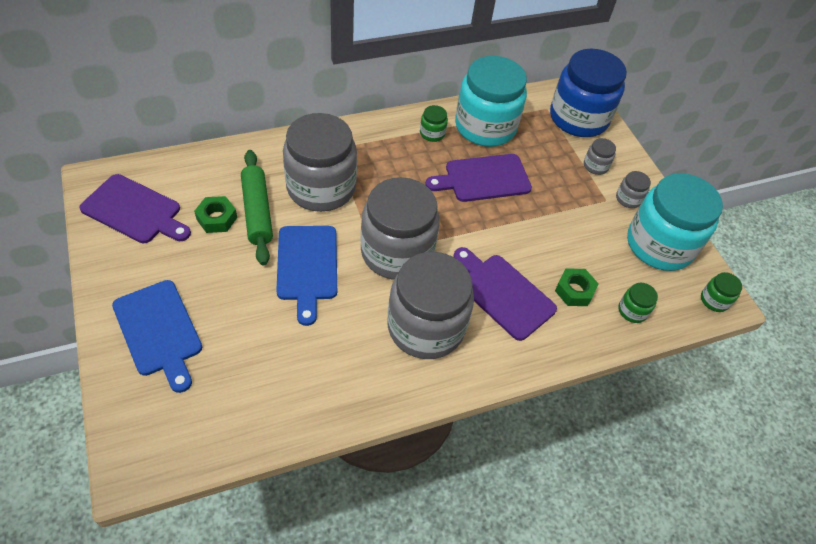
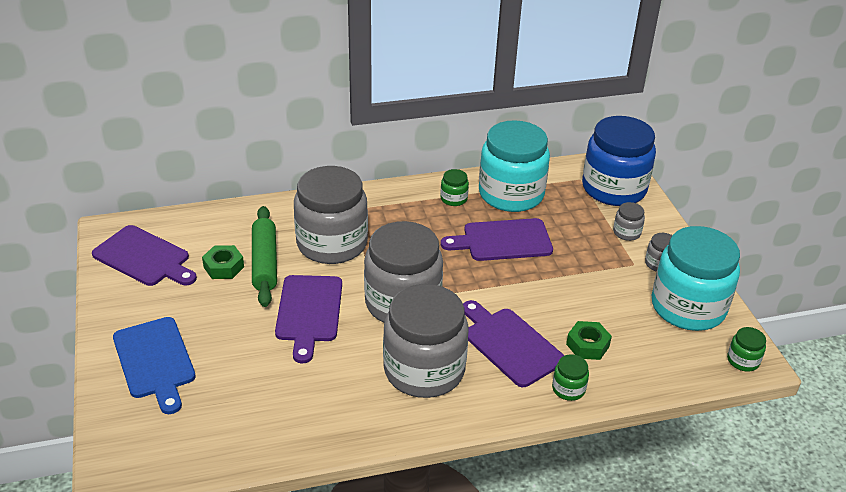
camera: 10 degrees right, 15 degrees down
blue cutting board [276,226,337,326] -> purple cutting board [275,275,342,364]
green jar [618,283,658,323] -> green jar moved to [552,354,589,401]

